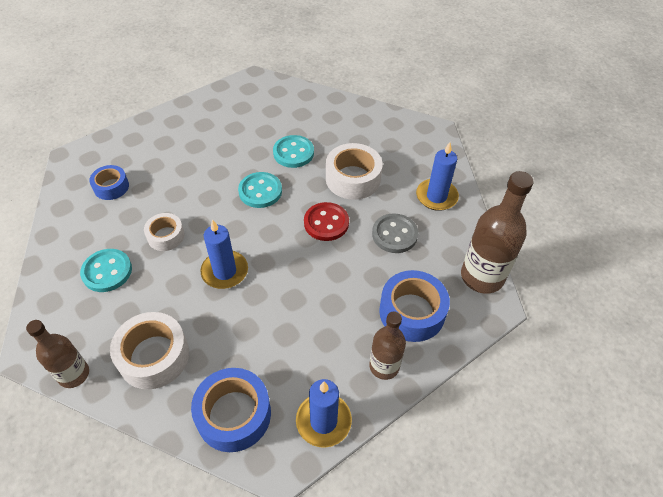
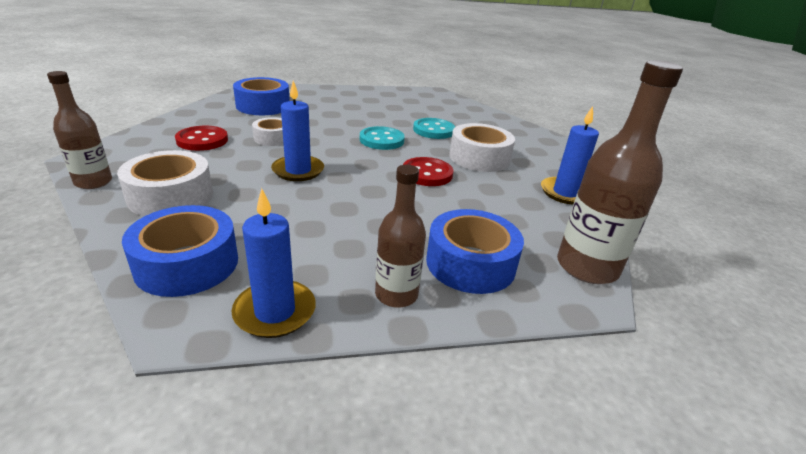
camera: 25 degrees right, 20 degrees down
turquoise button [80,249,132,292] -> red button [175,126,228,151]
blue tape [89,165,129,200] -> blue tape [233,77,290,115], size x1.64
grey button [372,213,418,253] -> none

